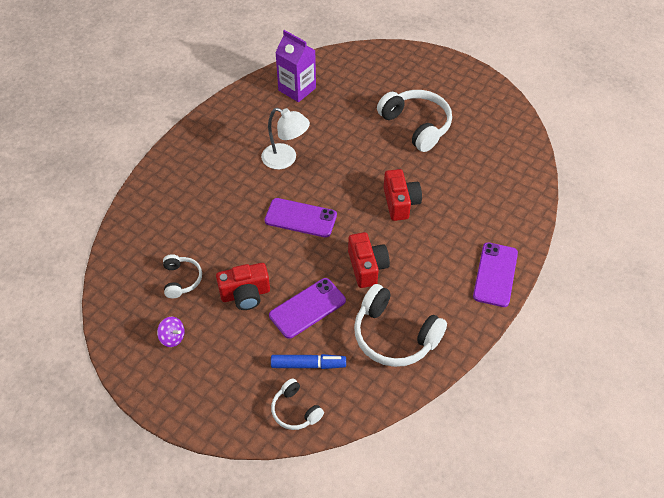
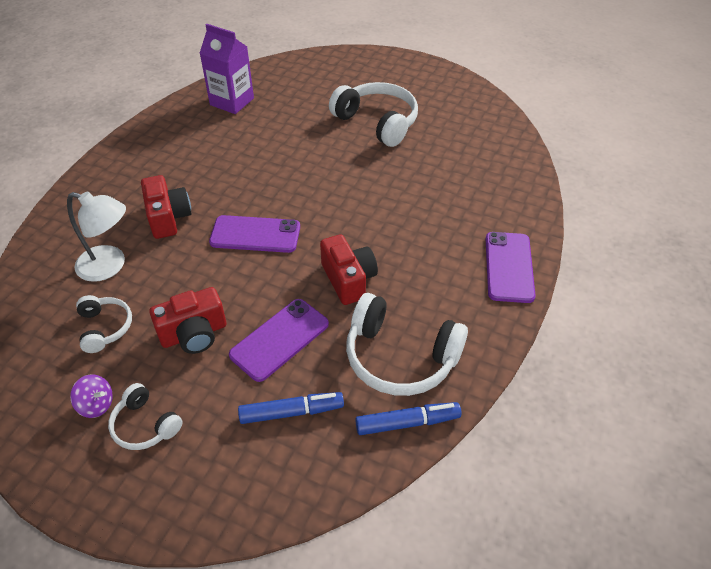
camera: 10 degrees left, 5 degrees down
white lamp [261,108,310,169] -> white lamp moved to [67,192,126,282]
white headphones [271,378,324,430] -> white headphones moved to [108,383,183,450]
red camera [384,169,422,221] -> red camera moved to [141,175,192,239]
none -> blue marker [355,402,462,435]

